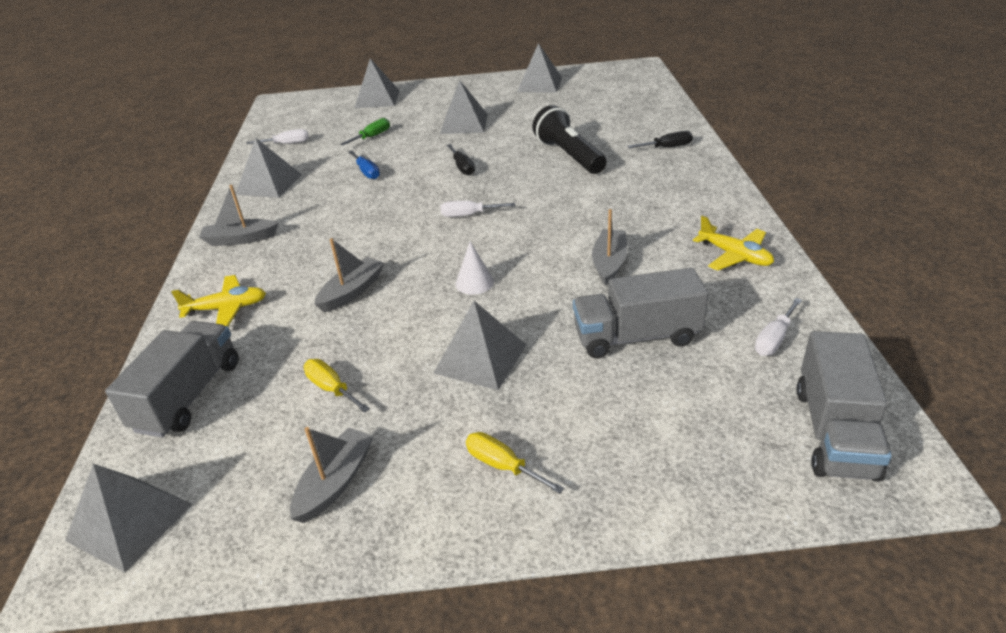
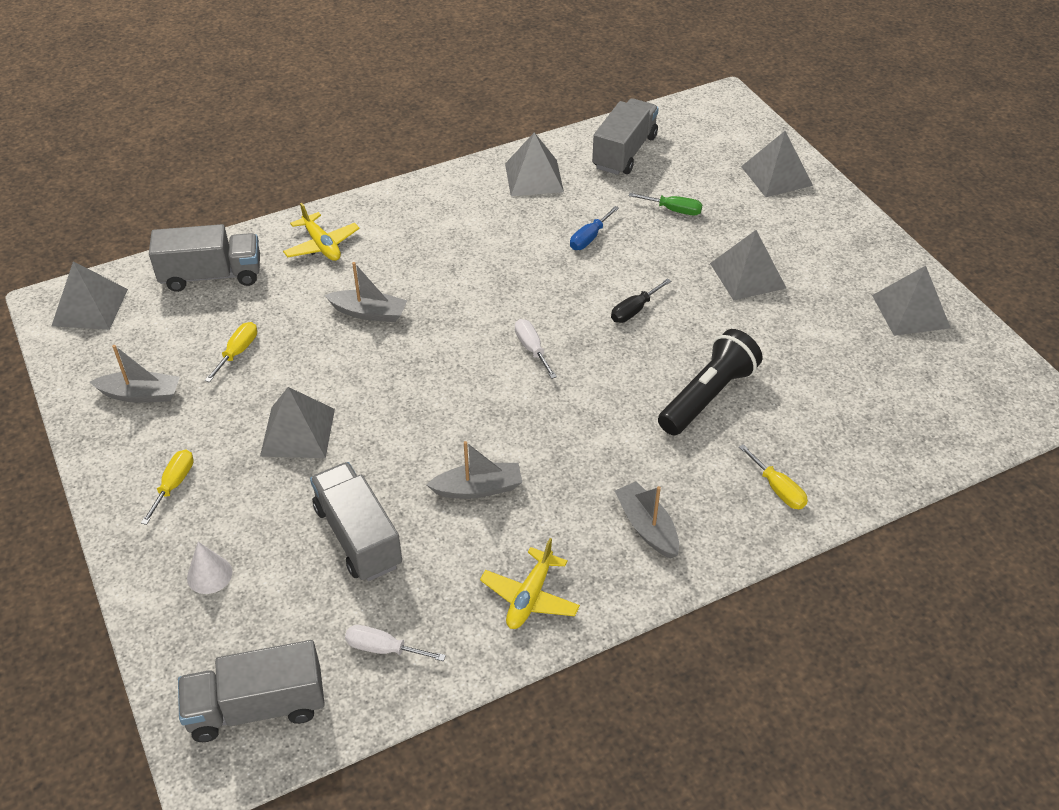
camera: 65 degrees right, 10 degrees up
grey boat [199,185,278,246] -> grey boat moved to [615,481,679,559]
white screwdriver [246,129,309,144] -> grey truck [592,98,659,175]
white cone [455,241,494,295] -> white cone moved to [187,542,232,594]
black screwdriver [628,131,693,148] -> yellow screwdriver [739,444,808,509]

